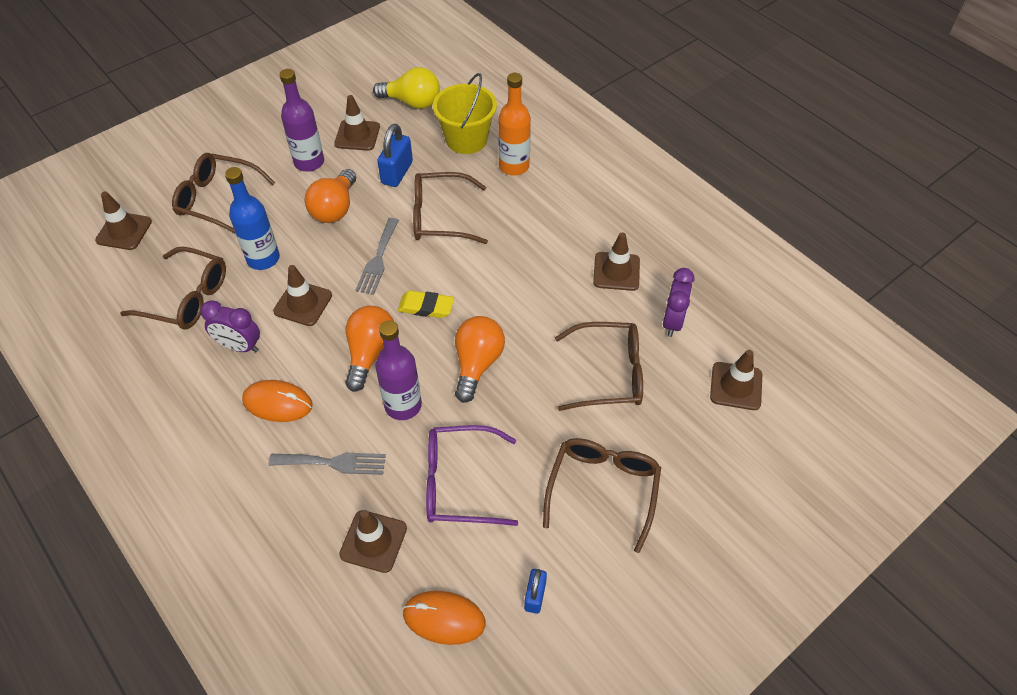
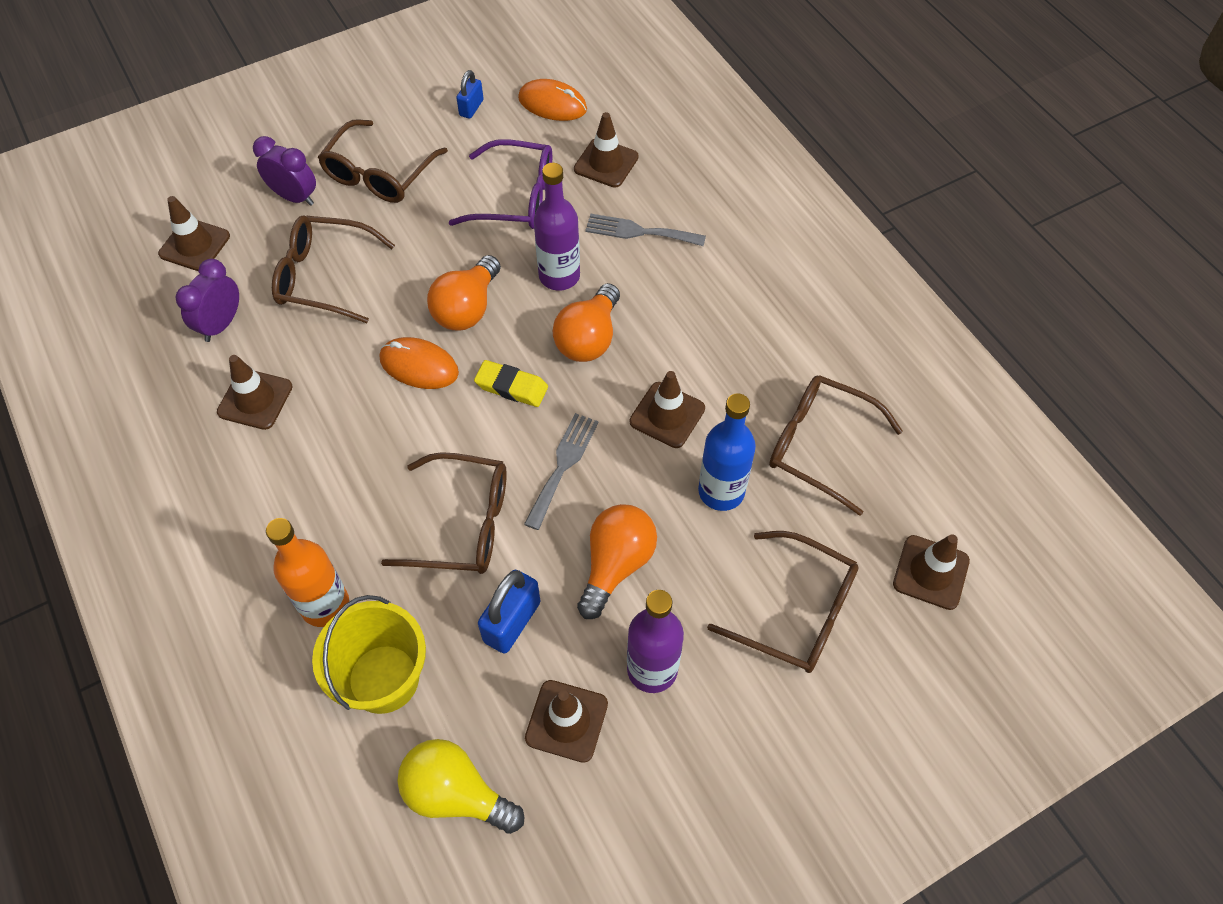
camera: 170 degrees left, 5 degrees up
purple clock [201,300,260,352] -> purple clock moved to [253,136,316,206]
orange mouse [242,380,313,422] -> orange mouse moved to [380,337,459,389]

